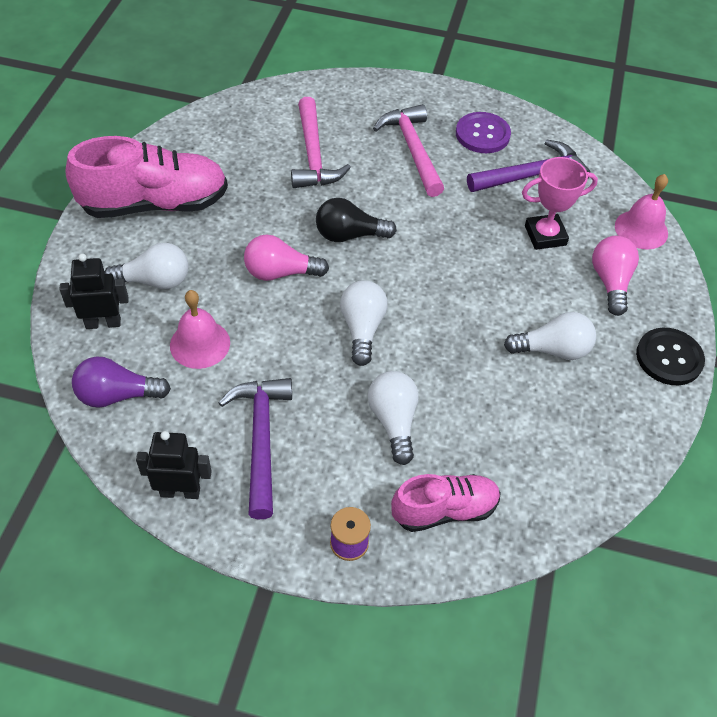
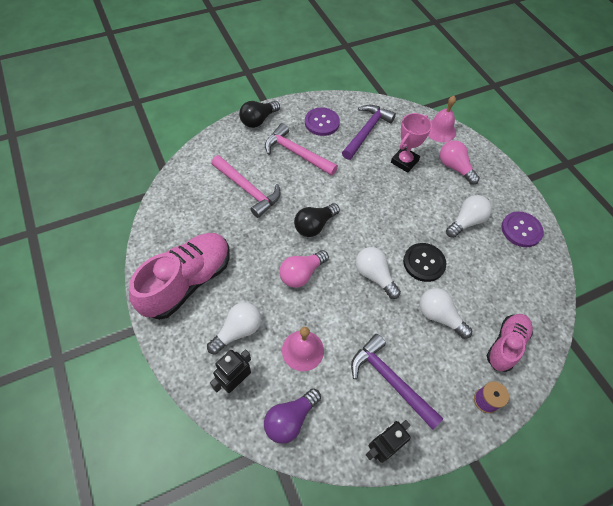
camera: 40 degrees left, 5 degrees up
black button [636,328,705,385] -> black button moved to [403,243,446,282]
none -> black light bulb [239,101,280,128]
none -> purple button [501,212,544,247]

